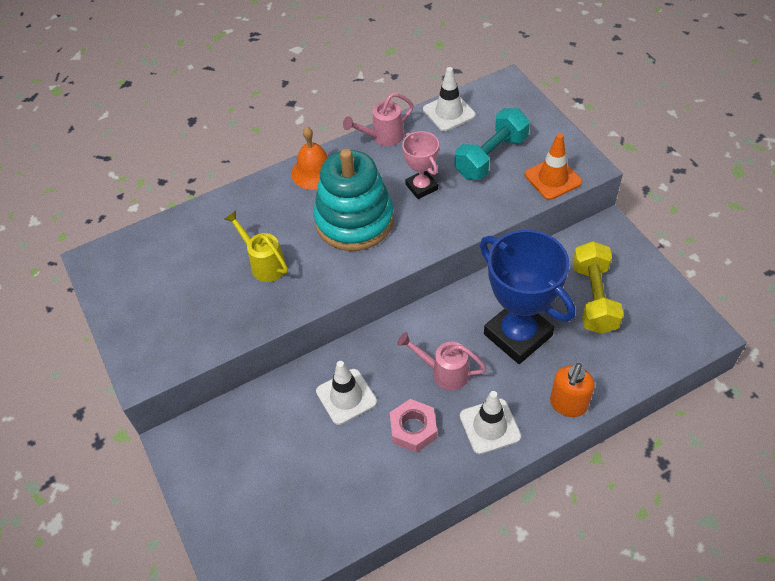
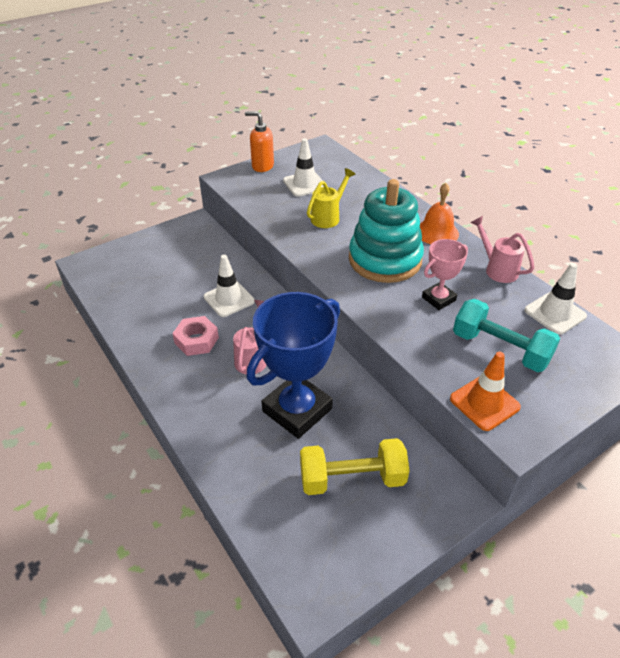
camera: 80 degrees right, 10 degrees down
white traffic cone [460,391,521,454] -> white traffic cone moved to [283,138,324,197]
orange soap dispenser [550,363,595,417] -> orange soap dispenser moved to [245,111,274,172]

